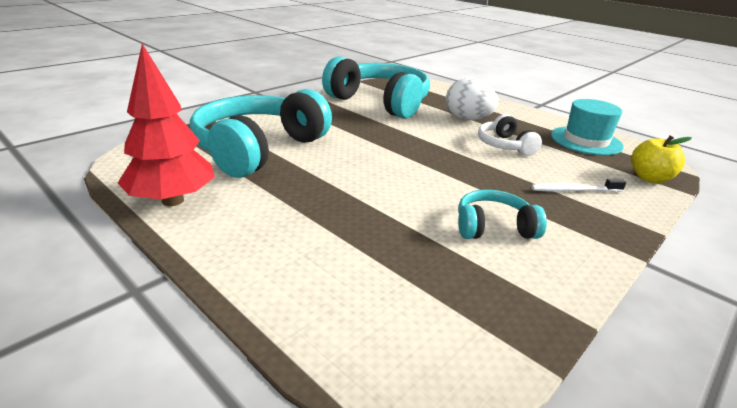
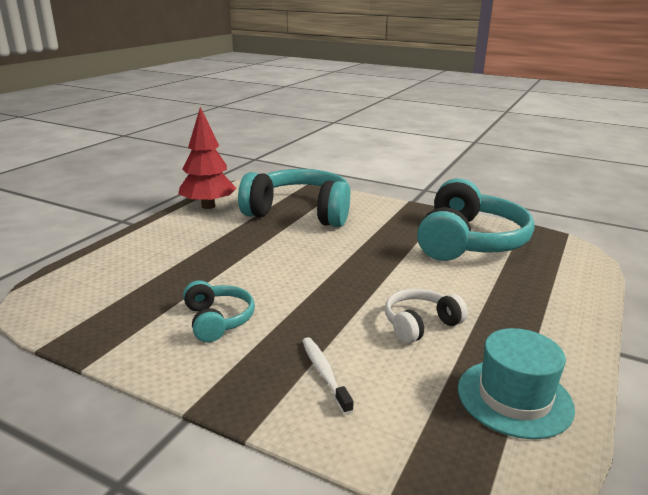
camera: 75 degrees right, 5 degrees down
white egg [446,78,498,120] -> none
yellow apple [631,135,692,183] -> none

